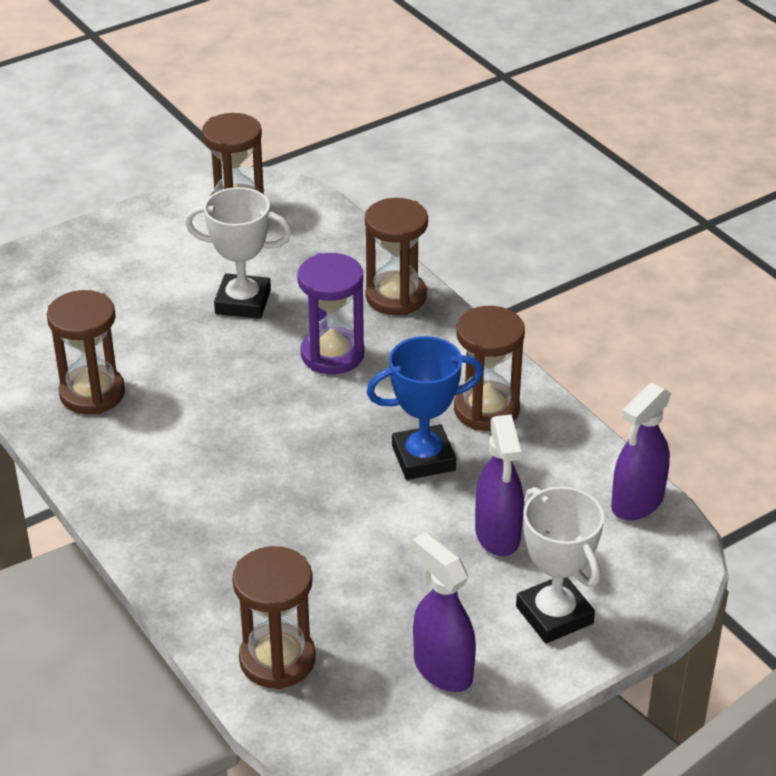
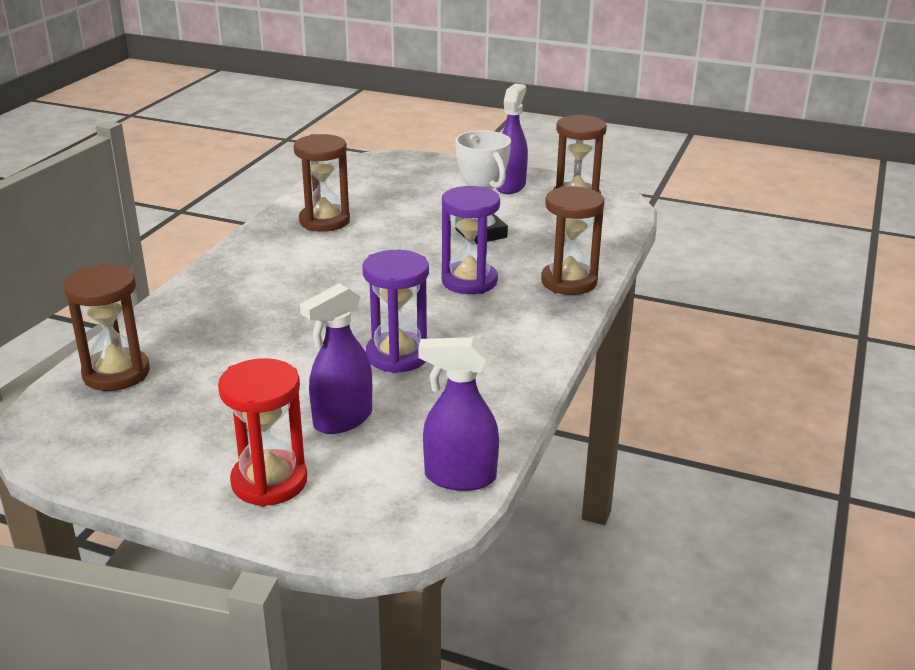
camera: 55 degrees right, 10 degrees down
blue trophy [366,336,483,480] -> purple hourglass [362,250,429,373]
purple spray bottle [412,532,476,692] -> purple spray bottle moved to [496,84,528,194]
brown hourglass [454,306,525,431] -> none
white trophy [516,486,604,643] -> red hourglass [218,358,307,507]

